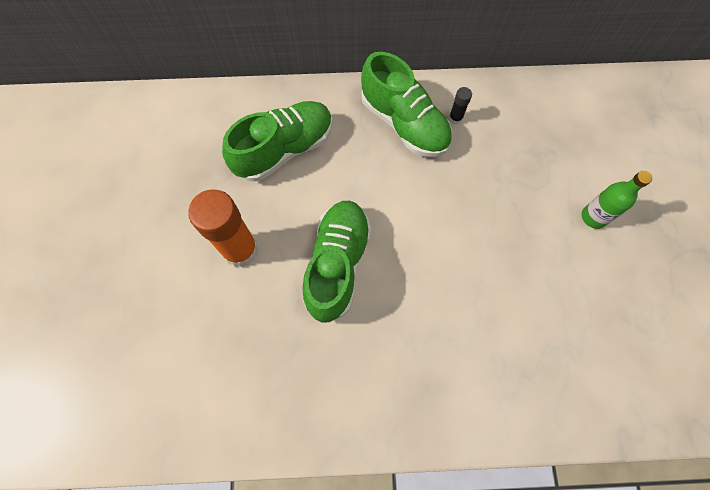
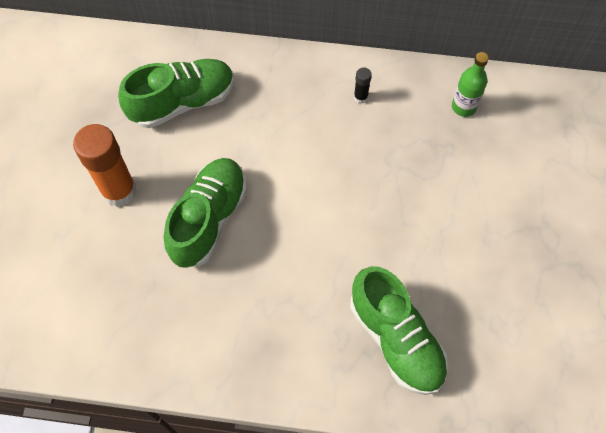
camera: 10 degrees right, 5 degrees down
green shoe [361,52,452,157] -> green shoe moved to [350,266,448,395]
green bottle [582,171,652,229] -> green bottle moved to [452,52,489,117]

